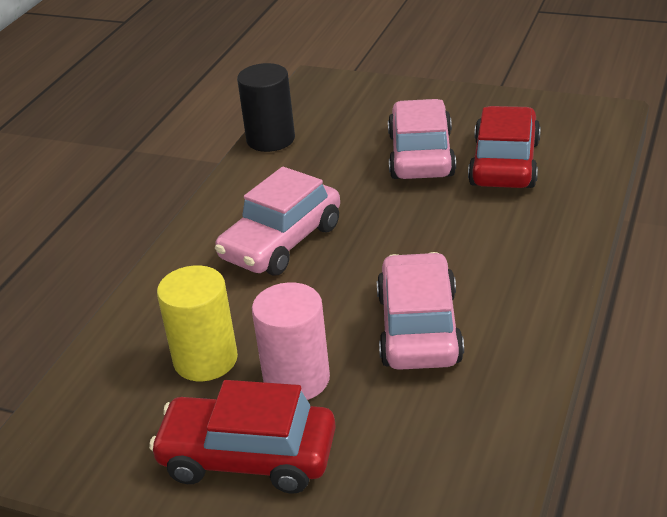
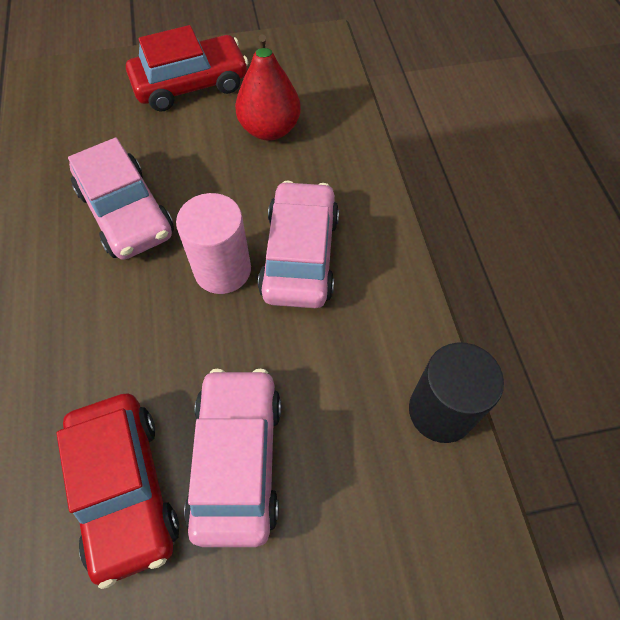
camera: 145 degrees right, 25 degrees up
yellow cylinder [157,265,238,381] -> red pear [235,34,301,141]
pink cylinder [252,282,330,400] -> pink cylinder moved to [176,193,251,294]
pink car [388,99,456,179] -> pink car turned 150 degrees counterclockwise [184,369,281,547]

